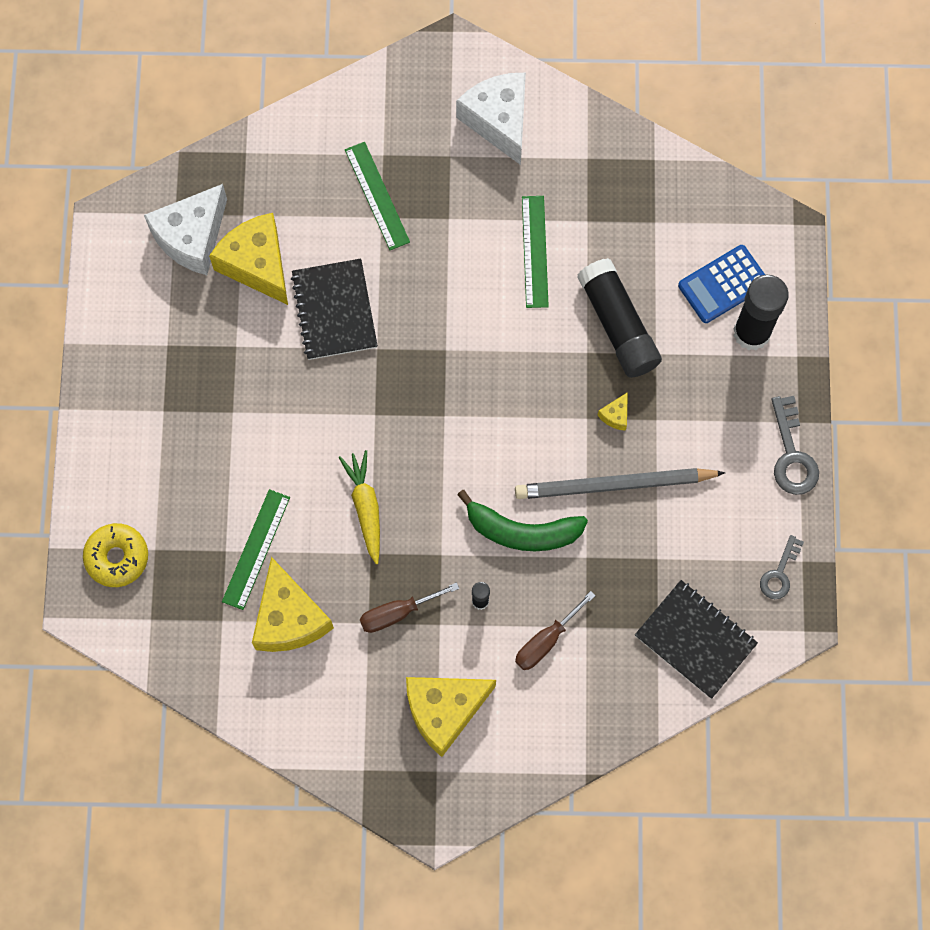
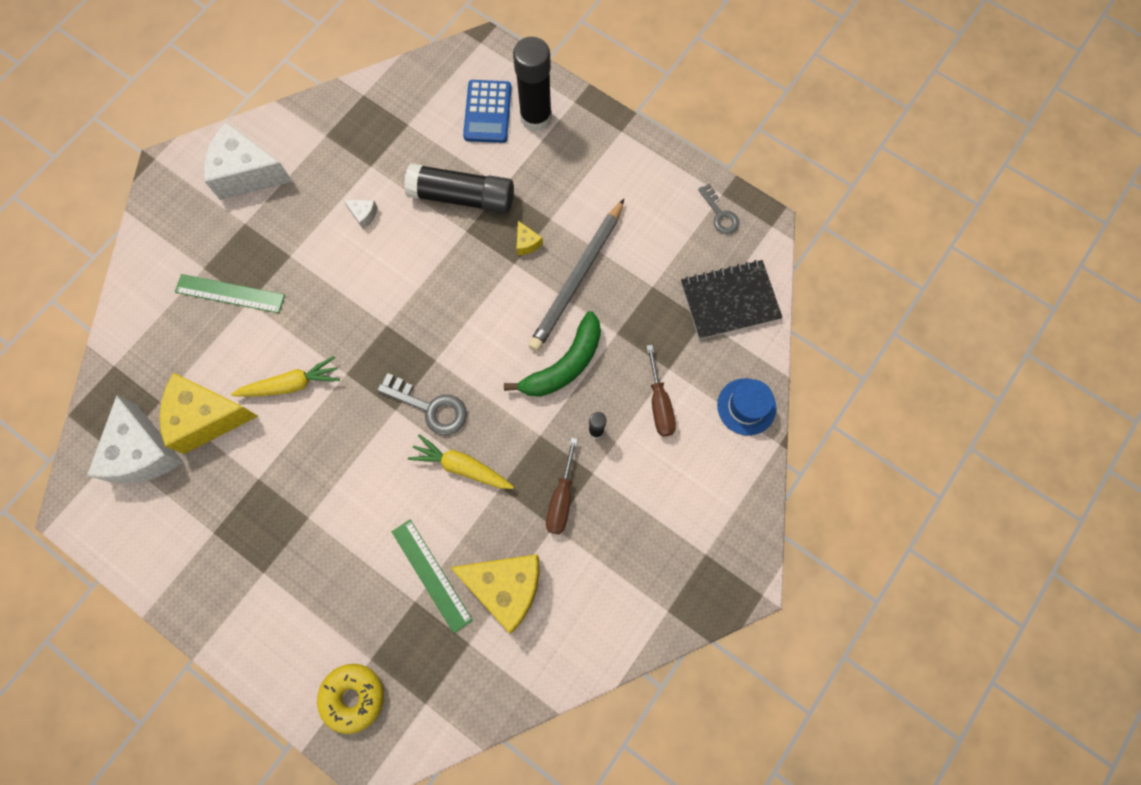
camera: 55 degrees left, 0 degrees up
black notebook [291,259,378,360] -> yellow carrot [231,356,340,397]
yellow cheese [406,677,496,757] -> none
green ruler [522,196,549,308] -> white cheese [344,200,378,229]
grey key [771,396,819,495] -> grey key moved to [377,373,467,435]
none -> blue hat [717,378,776,436]

